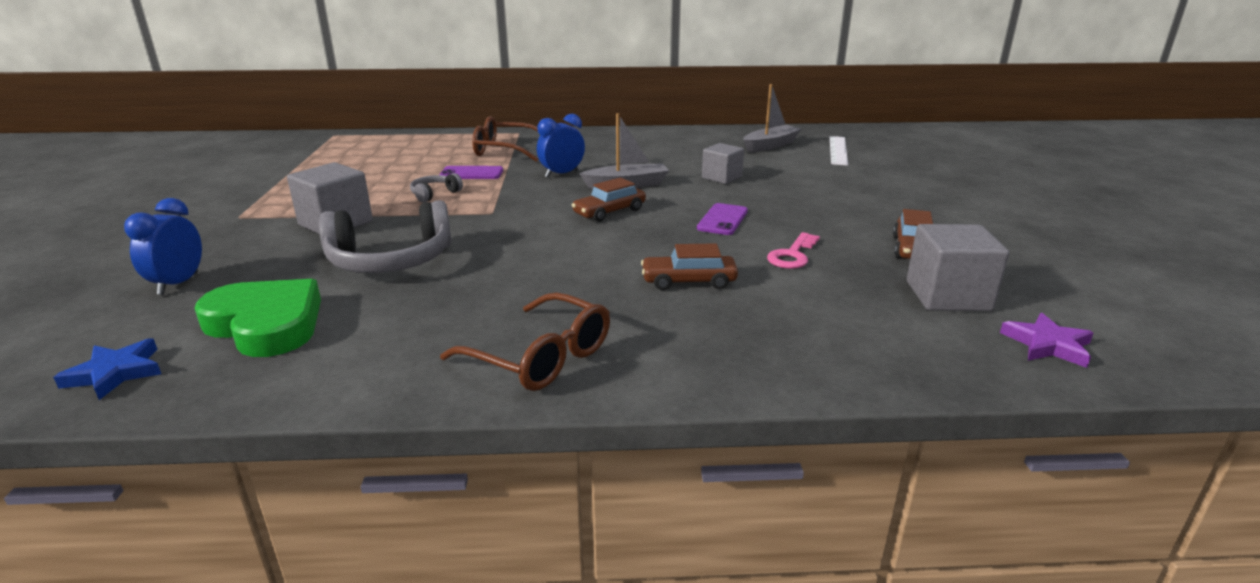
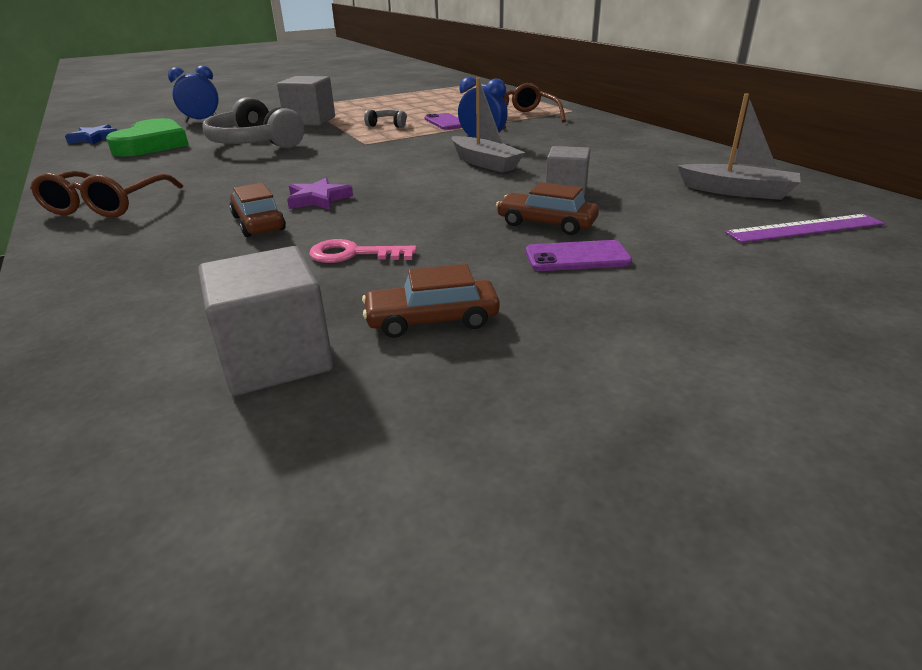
camera: 65 degrees right, 5 degrees up
brown car [572,177,646,222] -> brown car moved to [496,182,599,235]
purple phone [697,203,748,235] -> purple phone moved to [526,240,632,271]
white ruler [830,136,848,166] -> purple ruler [725,214,885,243]
purple star [1000,313,1093,368] -> purple star moved to [287,178,353,210]

